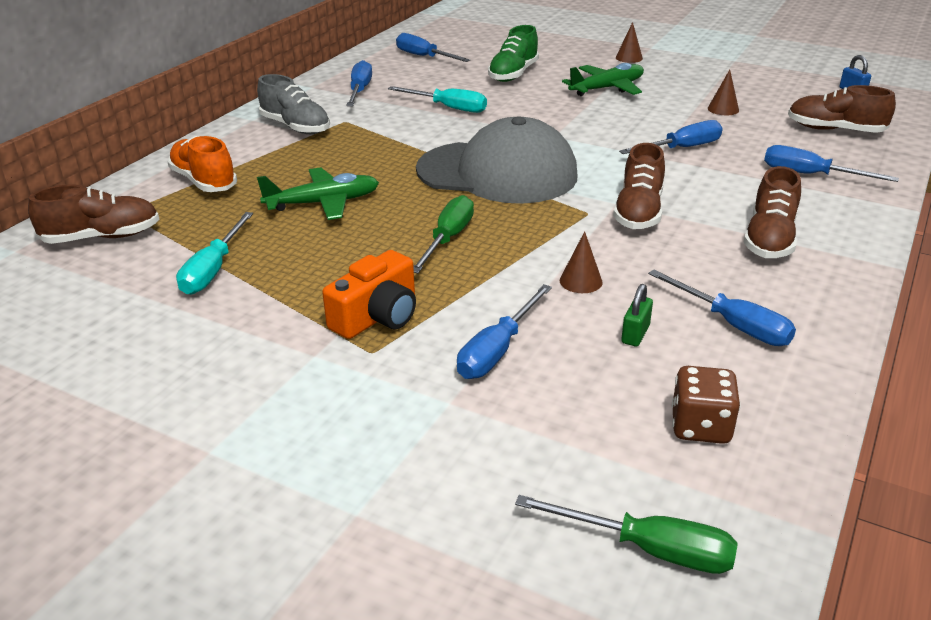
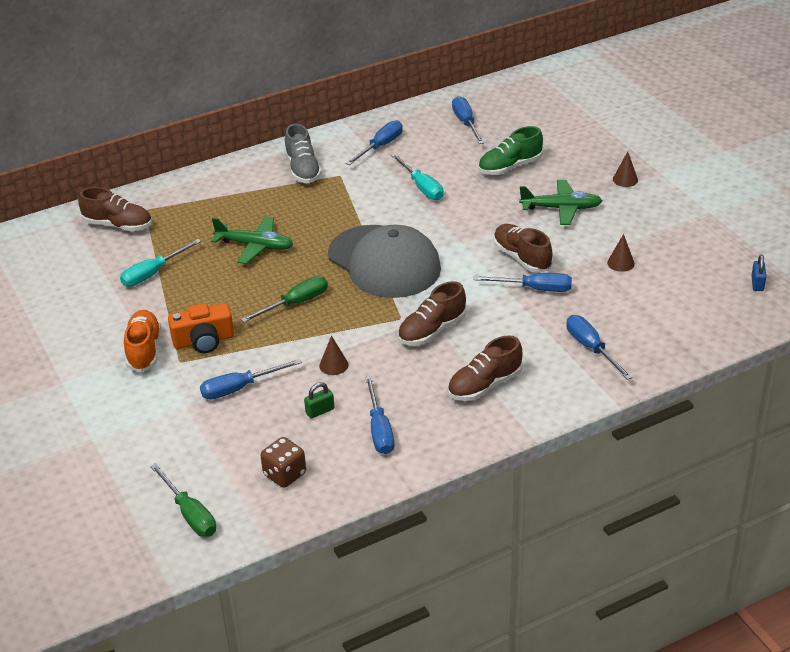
camera: 35 degrees right, 5 degrees up
orange shoe [167,136,237,192] -> orange shoe moved to [124,310,161,372]
brown shoe [788,85,896,133] -> brown shoe moved to [493,224,552,273]

